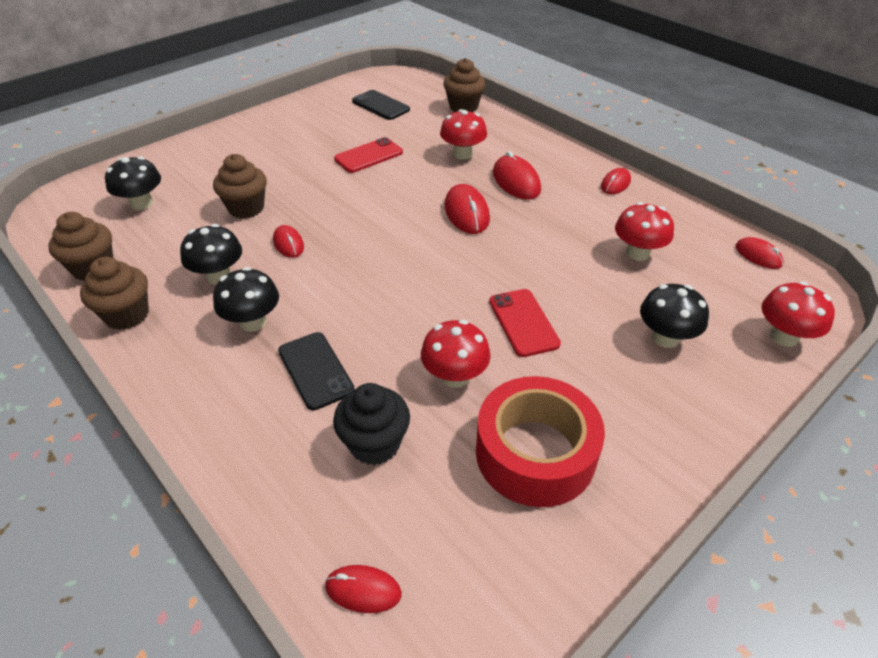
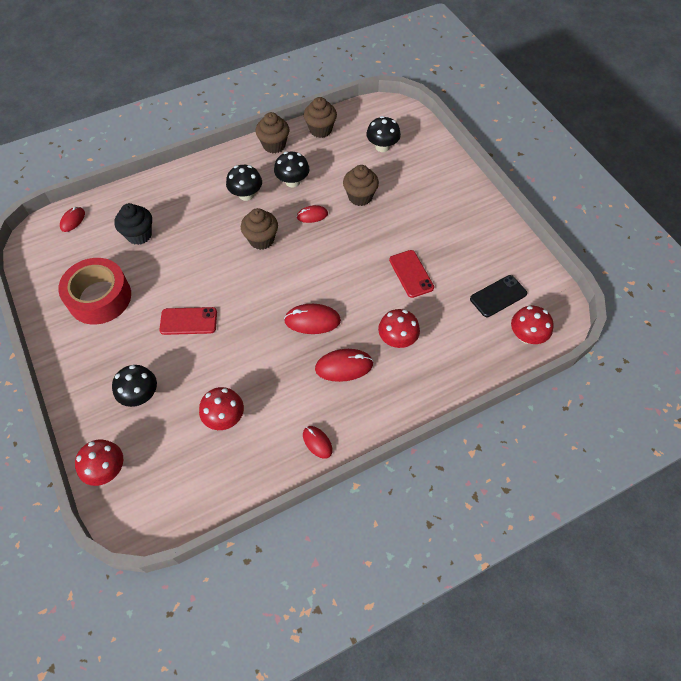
camera: 105 degrees right, 15 degrees up
black phone [278,332,355,410] -> none
red mushroom [421,320,491,388] -> red mushroom moved to [511,306,554,344]
brown cupcake [443,58,486,112] -> brown cupcake moved to [241,208,278,250]
red mouse [736,237,784,269] -> none

